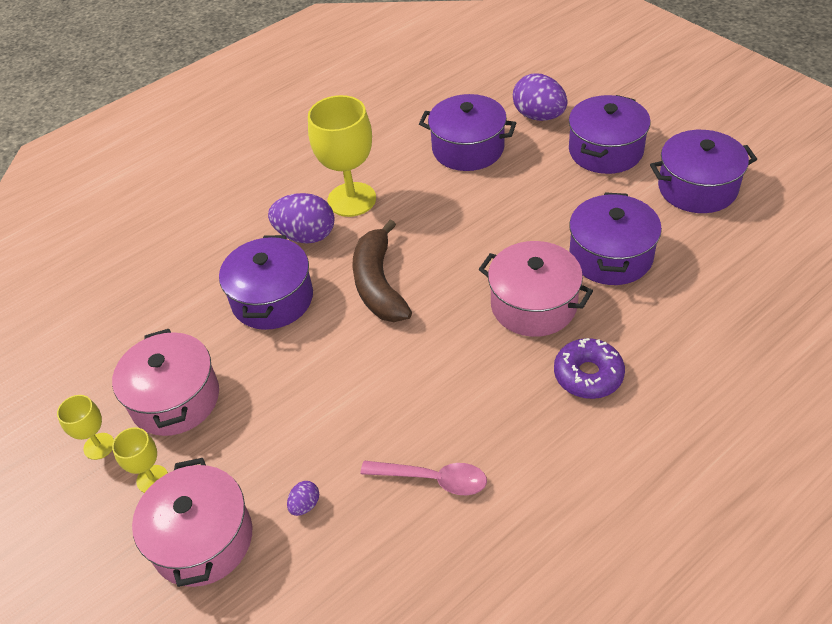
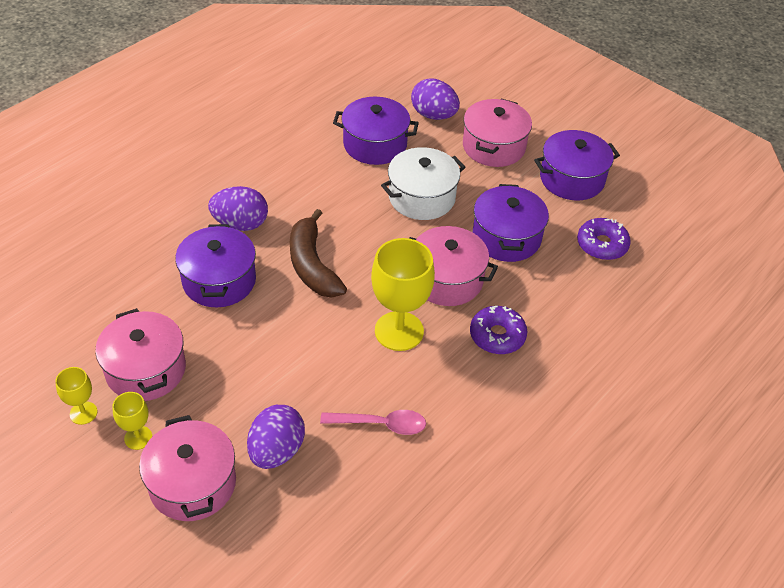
camera: 15 degrees left, 0 degrees up
purple egg [287,481,319,516] -> purple egg [247,405,305,469], size x2.22
yellow goblet [308,95,376,217] -> yellow goblet moved to [371,238,435,351]
purple pot [569,95,651,174] -> pink pot [463,99,532,167]
none -> white pot [381,147,466,220]
none -> purple donut [577,218,631,260]

